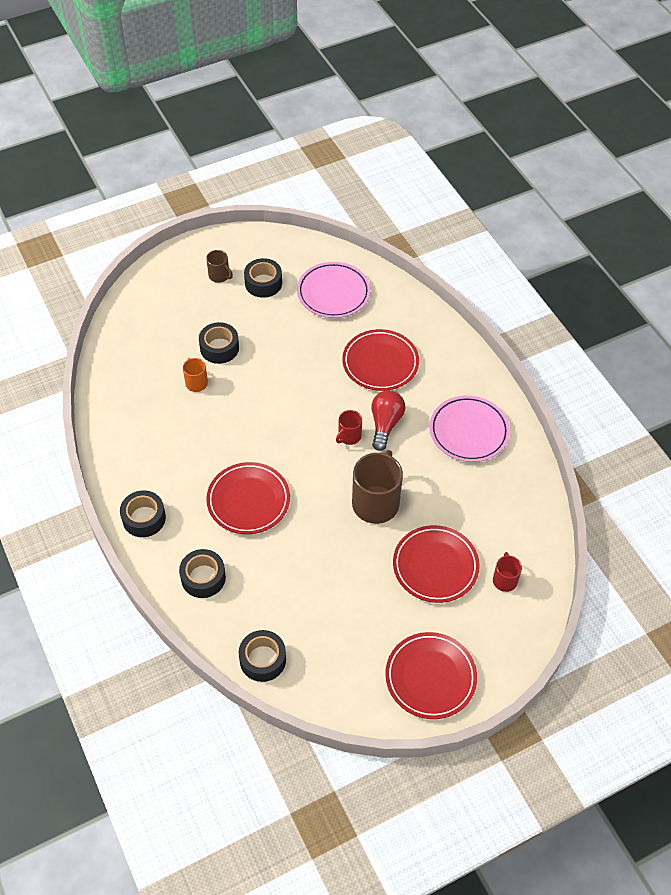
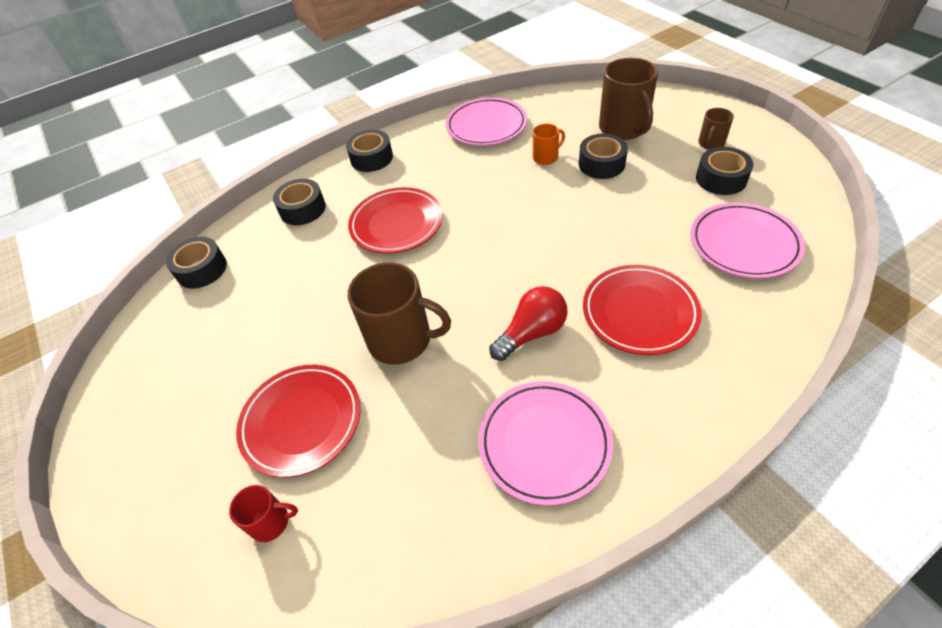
camera: 90 degrees right, 5 degrees down
red mug [336,410,362,445] -> none
red light bulb [371,390,405,451] -> red light bulb turned 45 degrees counterclockwise [489,286,568,361]
red plate [385,632,477,719] -> none
none -> pink plate [446,97,527,146]
none -> brown mug [599,58,658,140]

